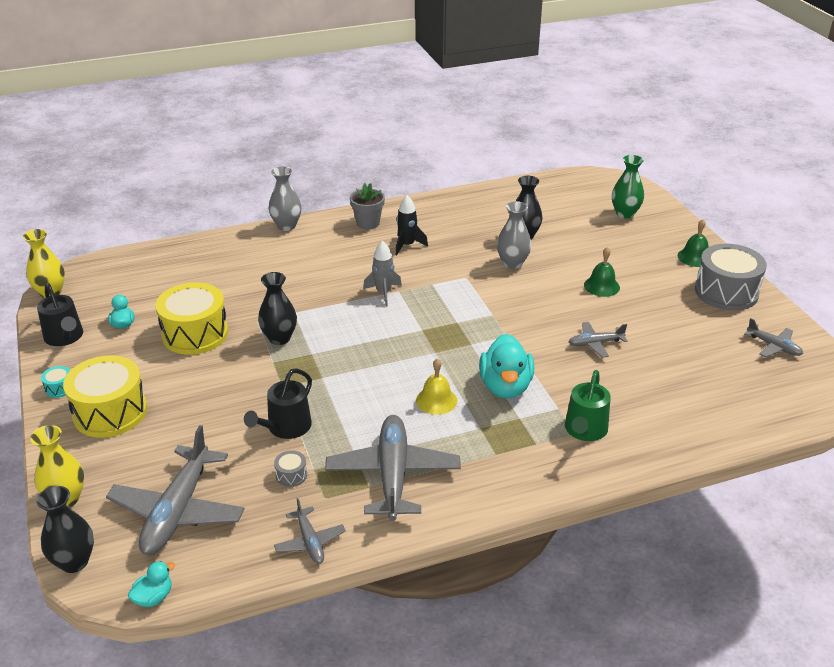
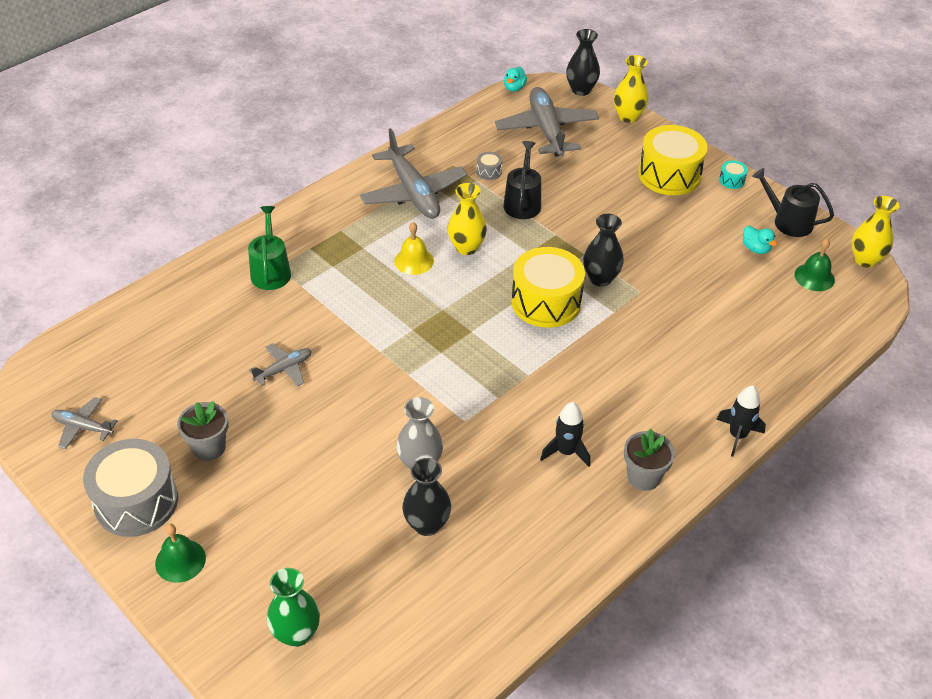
camera: 155 degrees right, 10 degrees up
yellow drum [156,282,228,355] -> yellow drum moved to [511,247,585,328]
grey vase [269,166,302,231] -> black rocket [716,386,766,457]
grey plane [274,498,346,564] -> none
grey rocket [363,241,402,306] -> none
turquoise duck [479,334,534,398] -> none
green bell [584,247,620,297] -> green bell moved to [794,239,835,291]
none -> grey flower pot [177,401,229,461]
none -> yellow vase [448,183,487,255]

